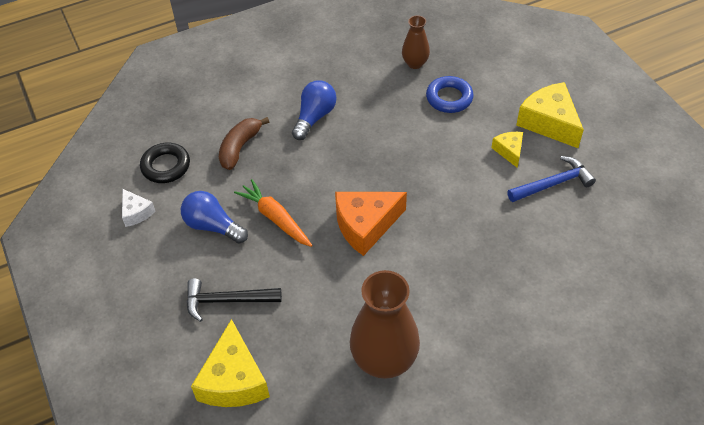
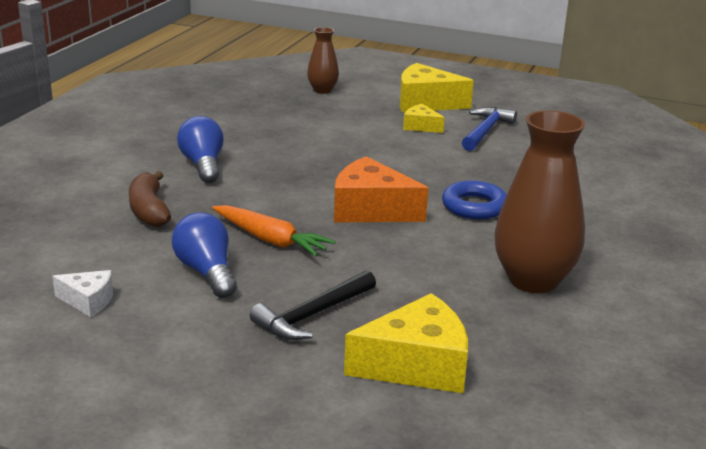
camera: 45 degrees left, 25 degrees down
black ring [140,143,190,183] -> none
blue light bulb [181,191,248,243] -> blue light bulb turned 75 degrees clockwise [172,212,237,298]
yellow cheese [191,319,270,407] -> yellow cheese turned 60 degrees counterclockwise [344,293,468,393]
orange carrot [234,179,312,247] -> orange carrot turned 150 degrees counterclockwise [212,205,336,256]
orange cheese [335,192,407,256] -> orange cheese turned 90 degrees clockwise [334,156,428,222]
brown vase [402,15,430,69] -> brown vase moved to [307,27,339,94]
blue ring [426,76,474,113] -> blue ring moved to [442,180,507,219]

